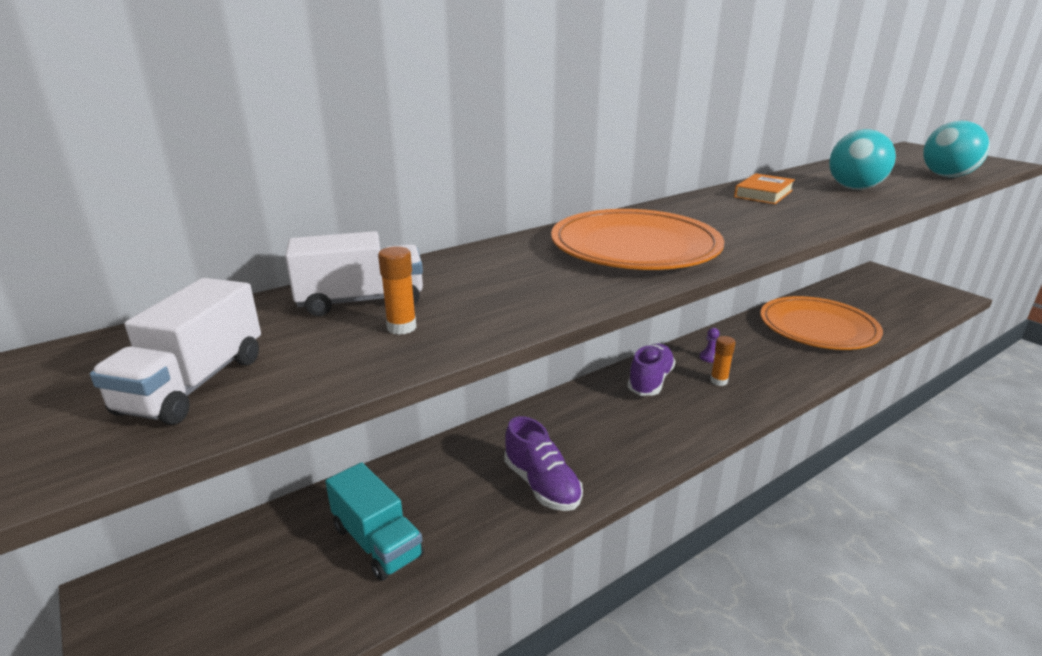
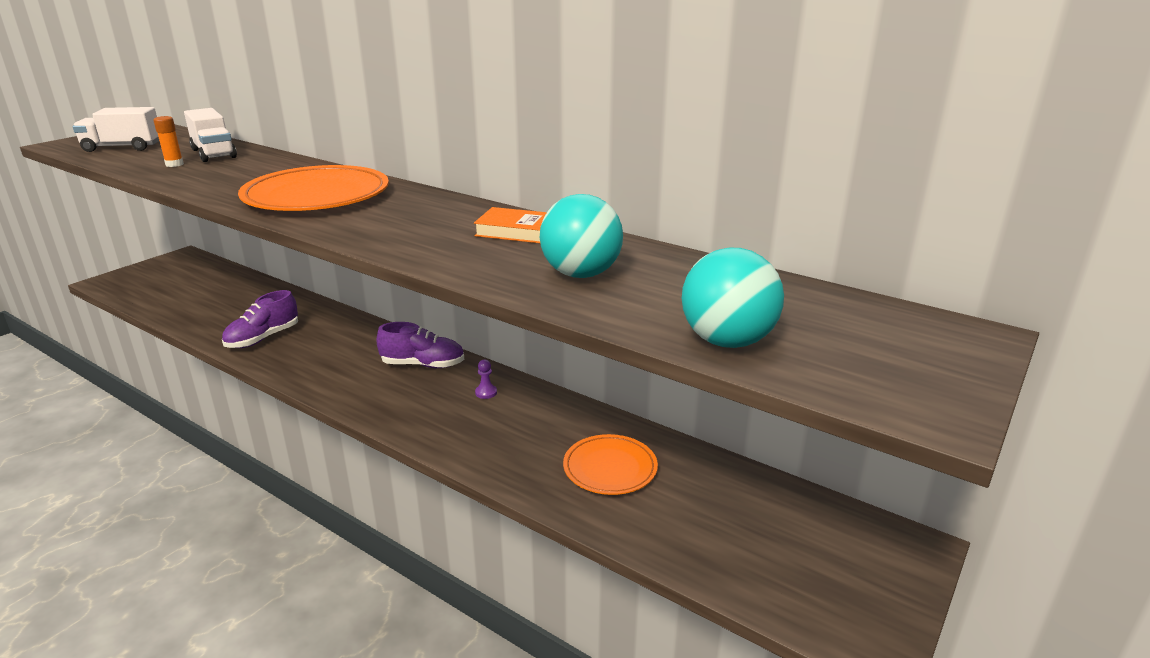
camera: 70 degrees right, 0 degrees up
turquoise truck [325,462,424,581] -> none
orange glue stick [710,336,735,386] -> none
orange plate [760,296,883,350] -> orange plate [563,434,658,495], size x0.59

